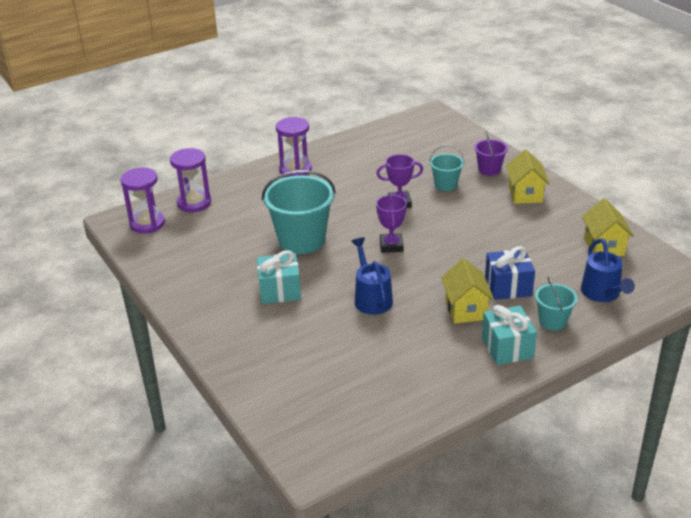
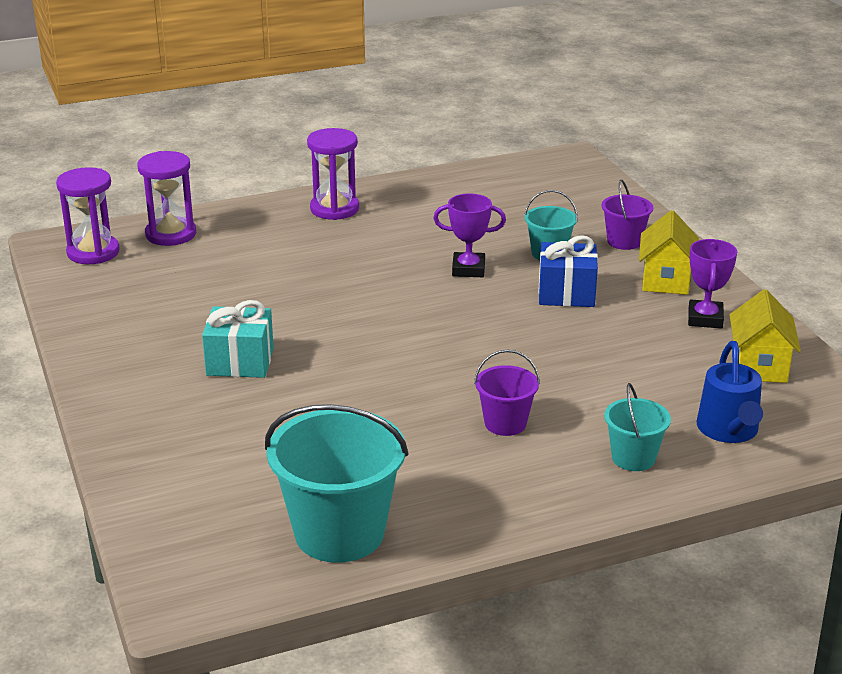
camera: 10 degrees right, 5 degrees down
turquoise bucket [262,170,336,254] -> turquoise bucket moved to [265,404,408,563]
blue watering can [351,237,393,315] -> none
purple trophy [376,195,407,253] -> purple trophy moved to [688,239,737,329]
yellow house [441,258,494,324] -> purple bucket [474,350,540,436]
turquoise gift [482,305,537,365] -> none
blue gift [485,246,535,300] -> blue gift moved to [538,235,598,307]

